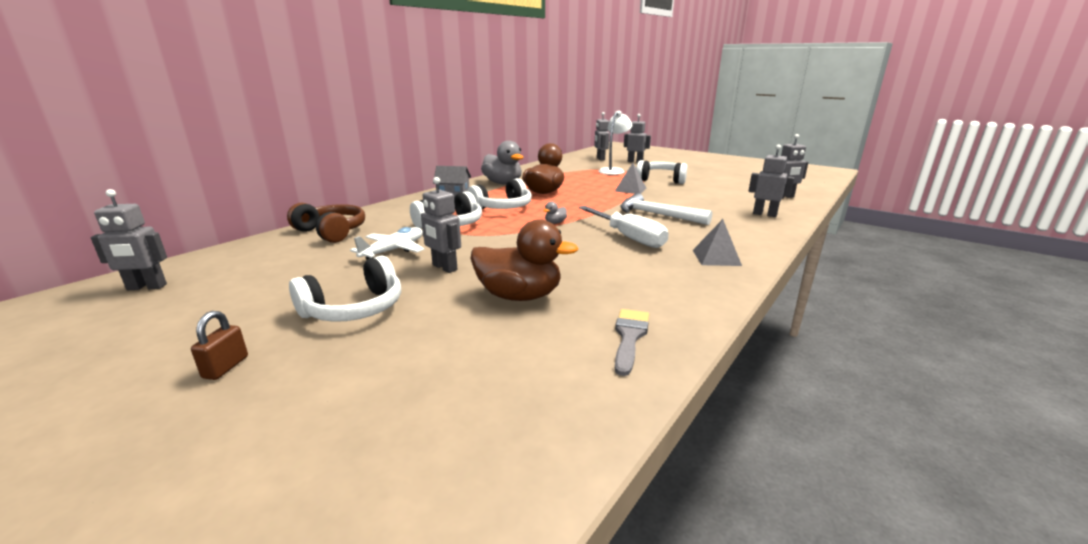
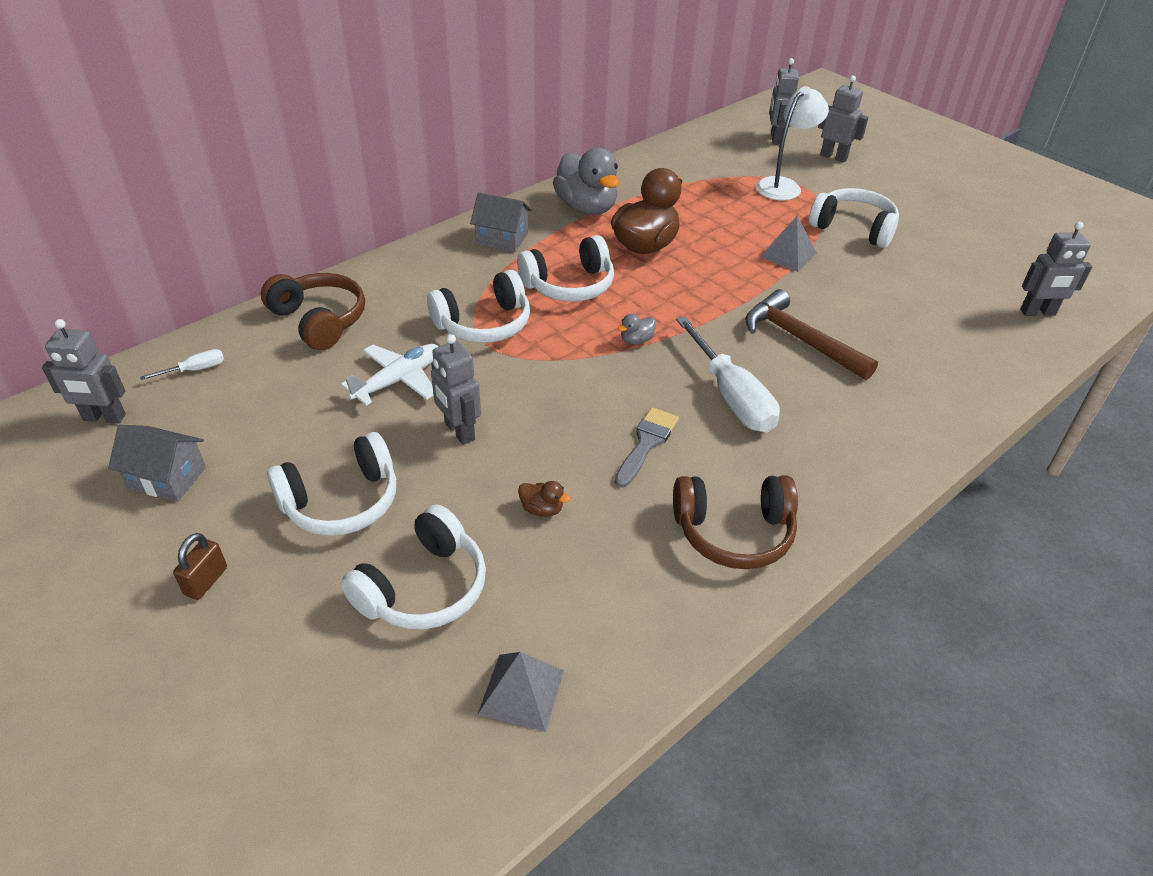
camera: 10 degrees right, 20 degrees up
brown duck [470,219,578,301] -> brown duck [518,481,570,517], size x0.41
grey brush [615,309,649,376] -> grey brush moved to [615,407,679,488]
white hammer [620,193,712,225] -> brown hammer [745,289,878,380]
grey pyramid [693,219,742,266] -> grey pyramid moved to [477,652,564,732]
grey robot [749,145,794,217] -> none
none -> grey house [108,425,206,501]
none -> white screwdriver [140,349,224,380]
none -> white headphones [341,505,486,629]
none -> brown headphones [673,475,798,569]

